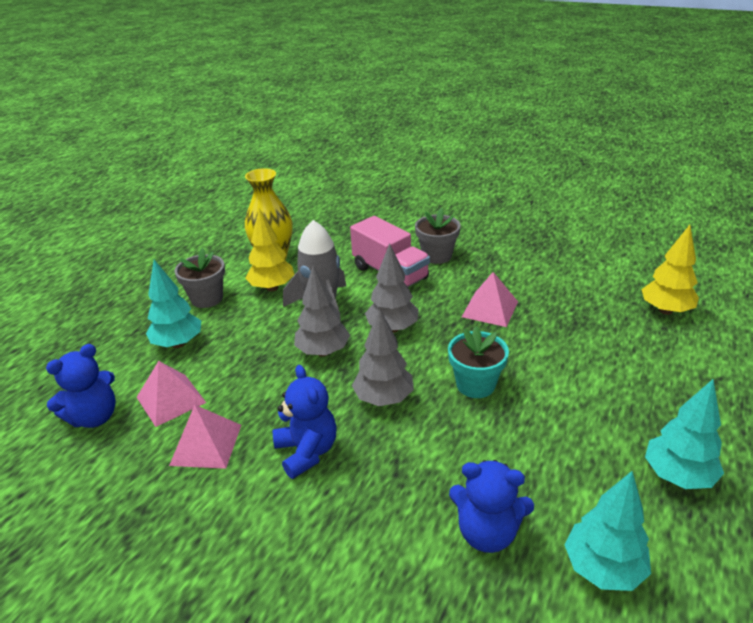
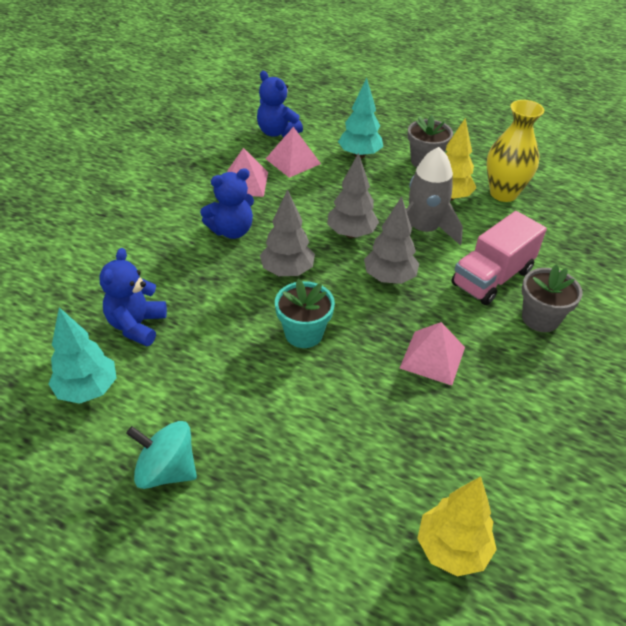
camera: 85 degrees right, 10 degrees up
turquoise tree [645,379,724,489] -> turquoise spinning top [126,421,197,489]

